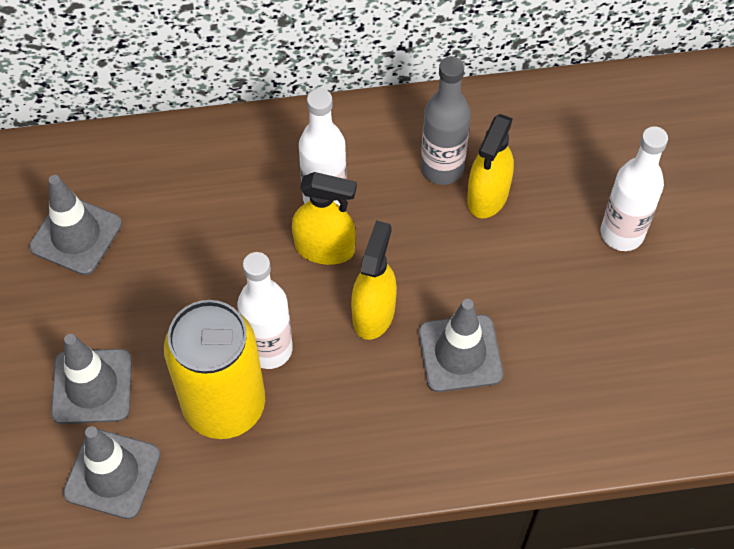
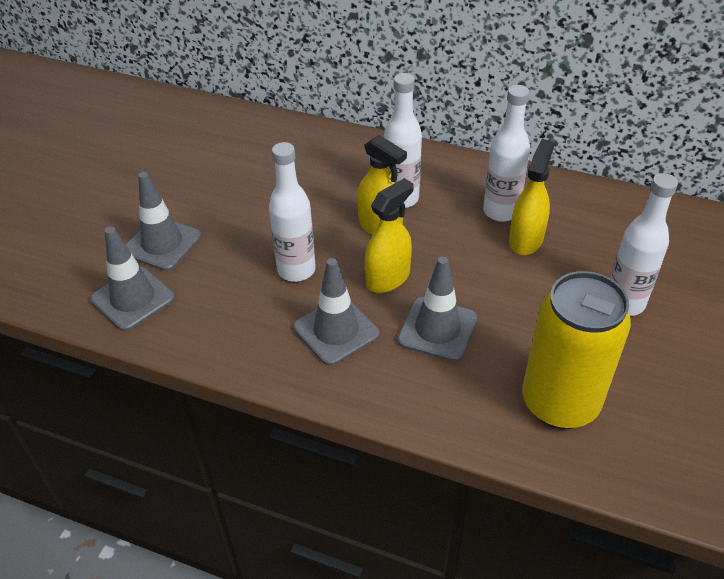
camera: 30 degrees right, 15 degrees down
grey traffic cone [29,175,122,275] -> grey traffic cone moved to [293,258,380,366]
yellow can [164,300,265,439] -> yellow can moved to [522,271,631,429]
grey bottle [421,56,471,185] -> white bottle [483,85,530,222]
yellow spray bottle [467,114,514,218] -> yellow spray bottle turned 150 degrees clockwise [509,139,554,255]

